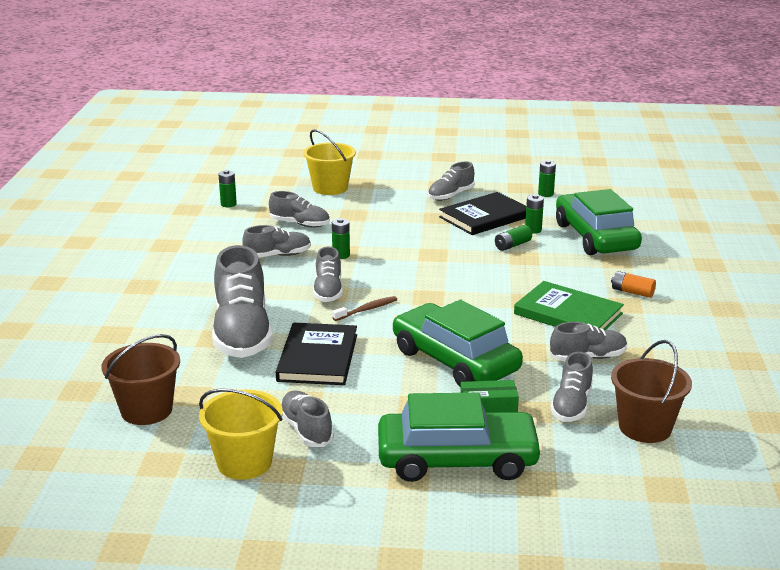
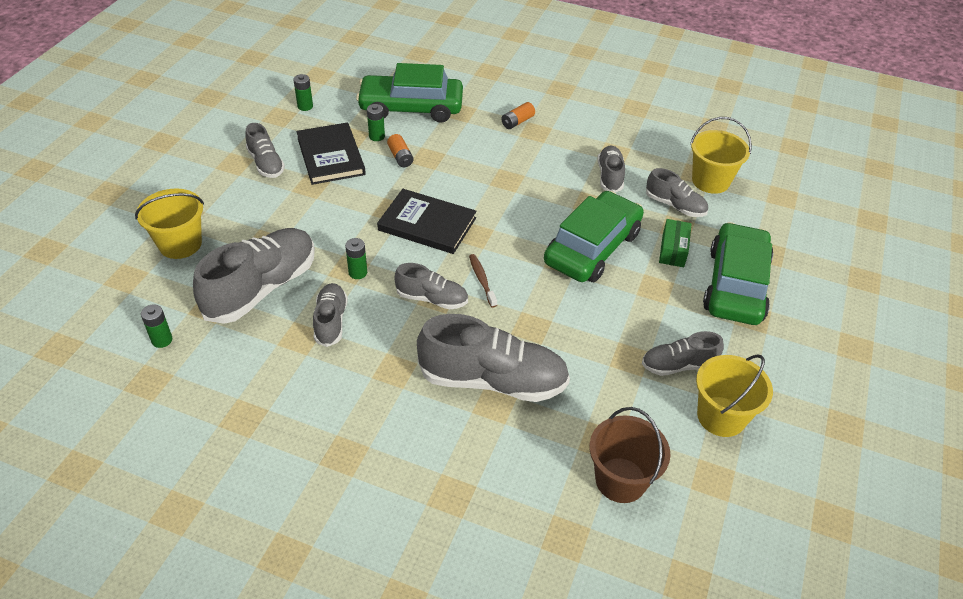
camera: 75 degrees left, 20 degrees up
grey shoe [269,191,330,227] -> grey shoe [193,228,315,324], size x1.84
black book [276,323,357,385] -> black book moved to [377,189,477,254]
green car [393,300,523,387] -> green car turned 150 degrees clockwise [544,191,644,282]
green battery [495,225,532,251] -> orange battery [387,134,413,167]
green book [514,281,624,330] -> none
brown bucket [611,340,692,443] -> yellow bucket [690,117,752,194]

